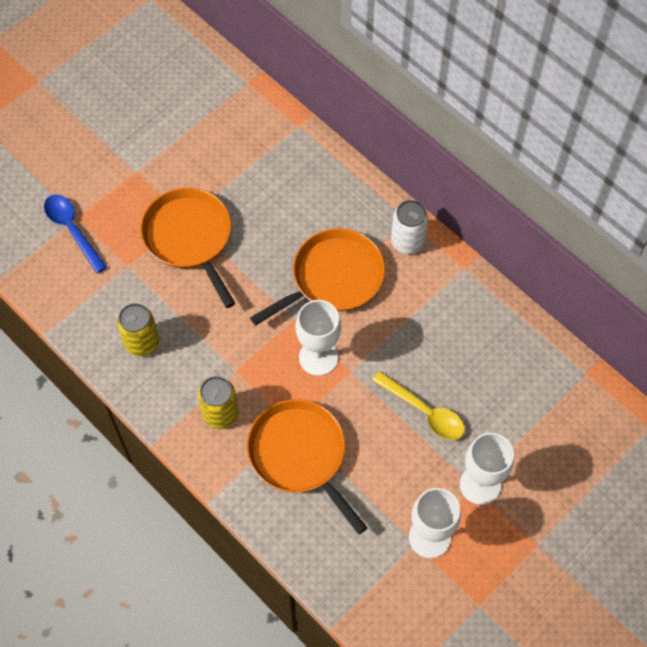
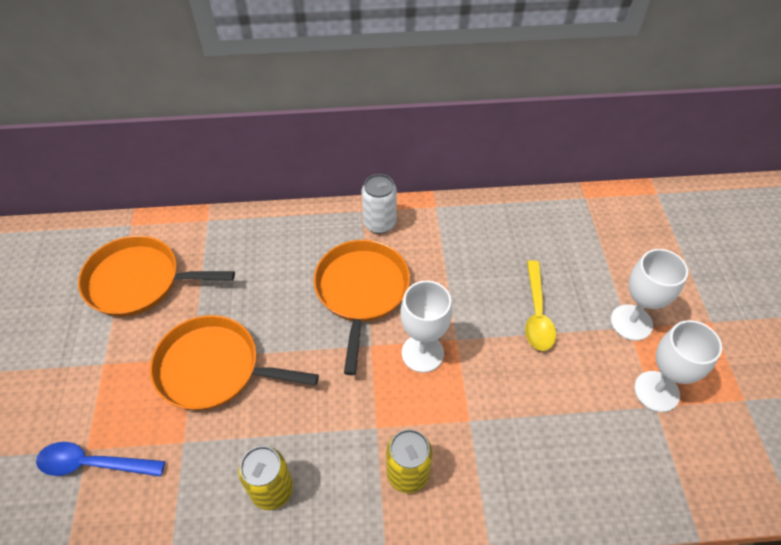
camera: 50 degrees left, 10 degrees down
orange pan [247,399,367,534] -> orange pan moved to [78,235,235,317]
yellow spoon [372,371,465,440] -> yellow spoon turned 105 degrees clockwise [525,260,556,351]

